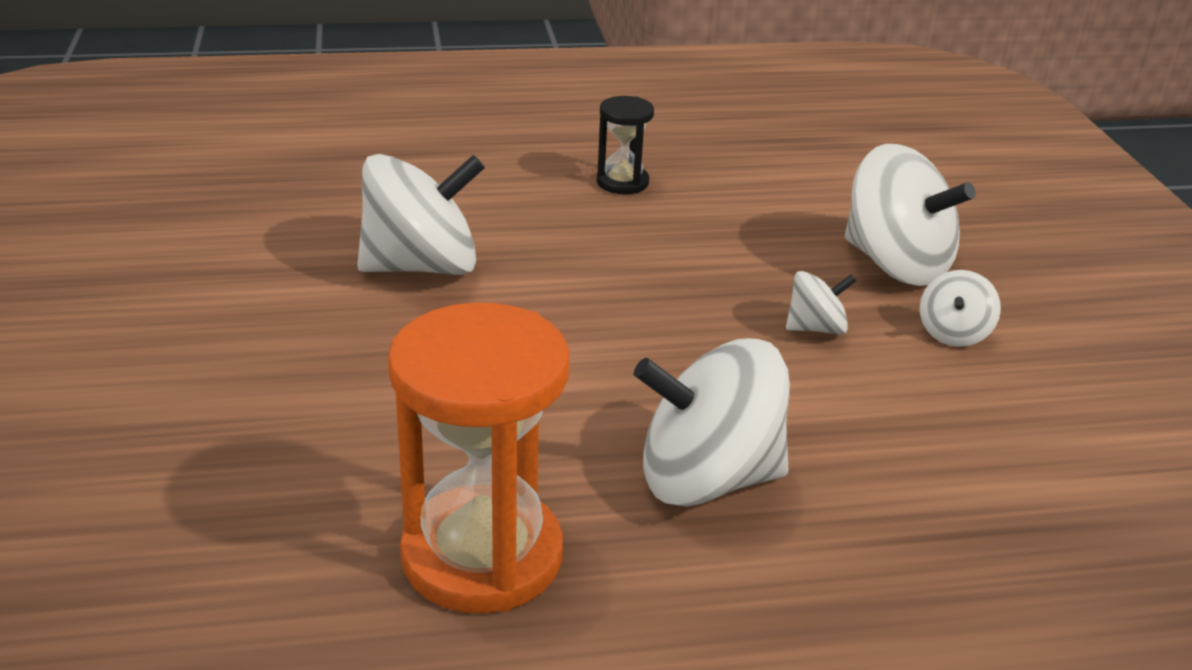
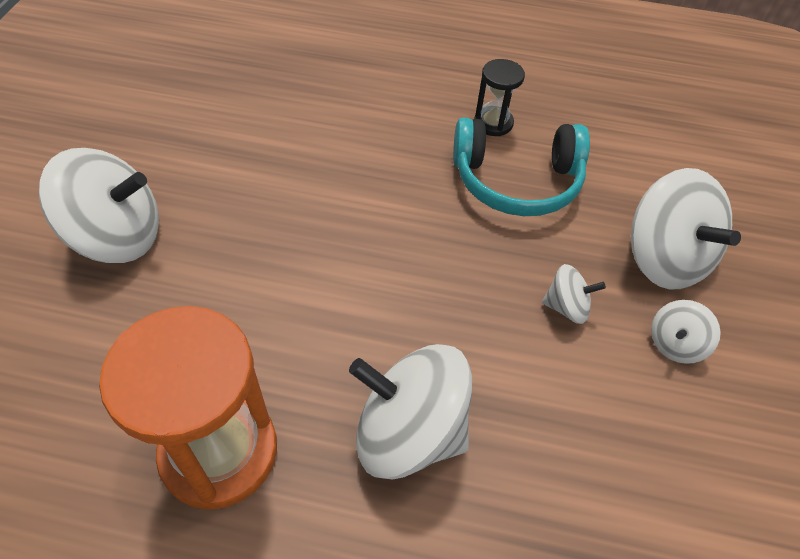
camera: 20 degrees right, 20 degrees up
white spinning top [357,154,485,275] -> white spinning top moved to [39,148,159,263]
none -> turquoise headphones [453,118,590,216]

